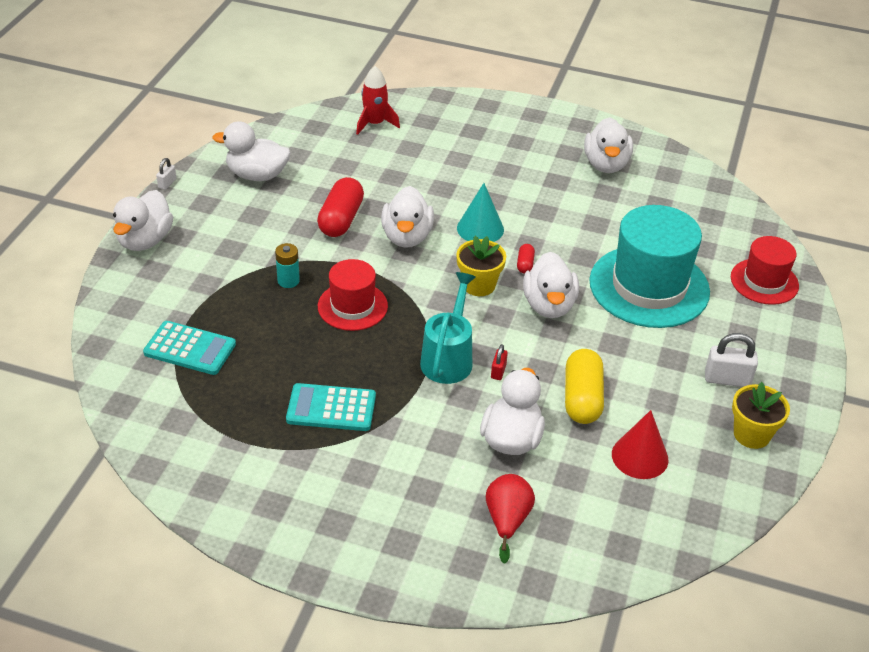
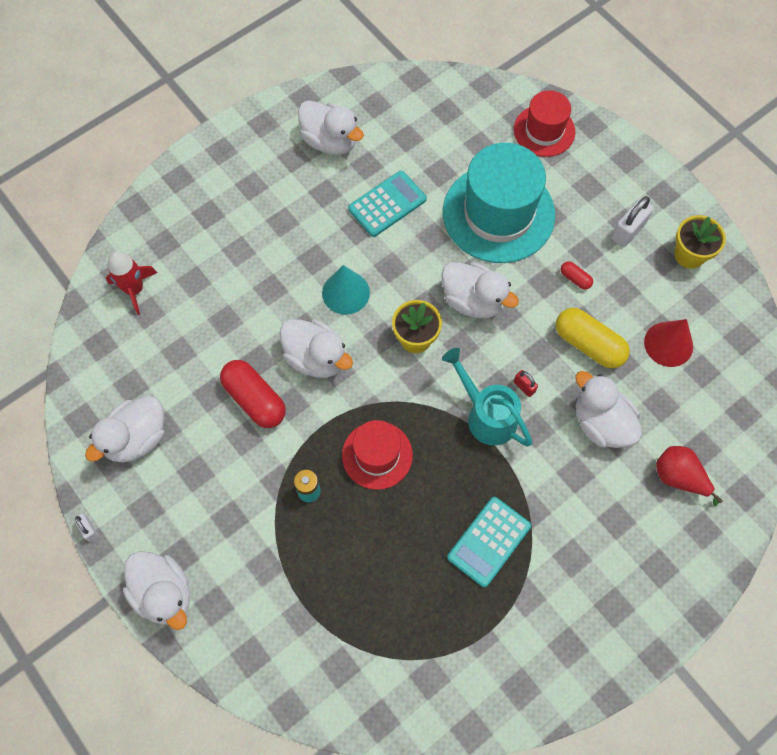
camera: 55 degrees left, 25 degrees up
turquoise calculator [143,321,236,375] -> turquoise calculator moved to [348,171,427,237]
red capsule [517,244,535,273] -> red capsule moved to [561,261,593,290]

